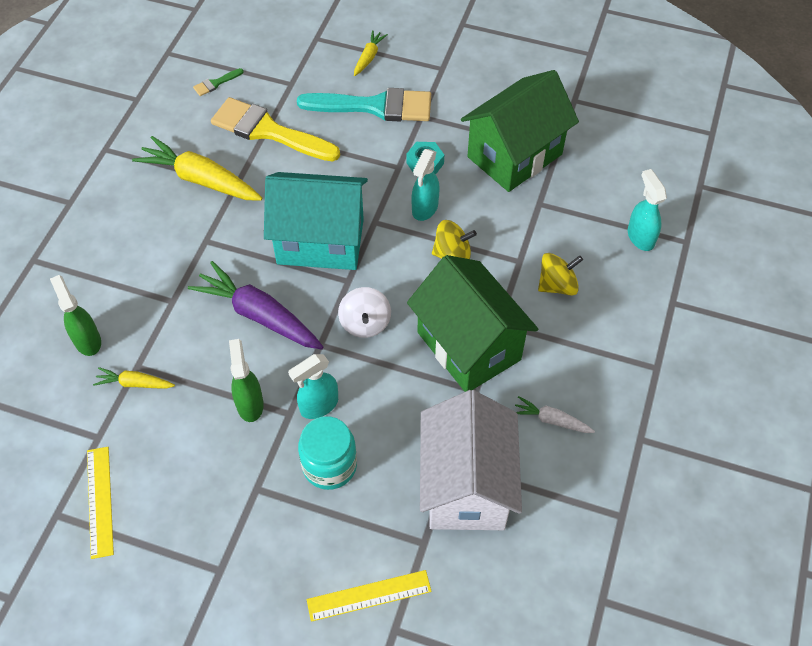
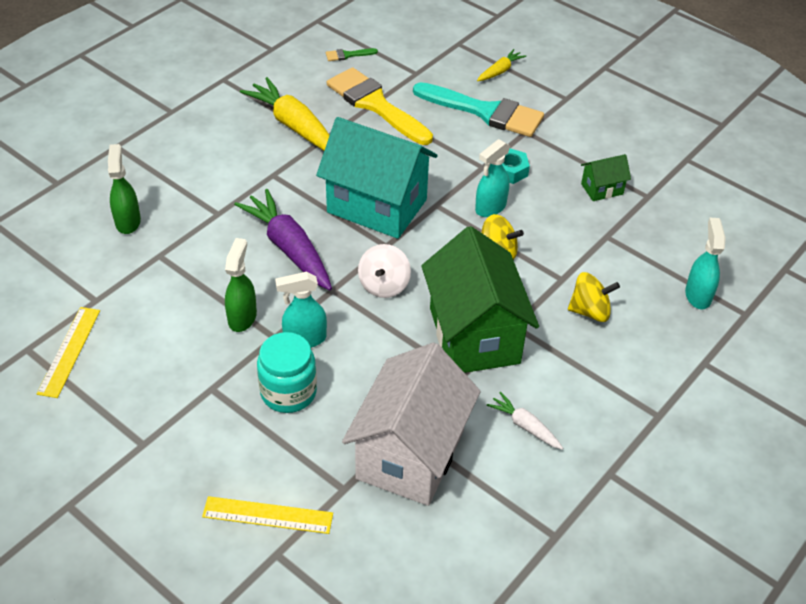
camera: 20 degrees right, 10 degrees down
yellow carrot [93,367,175,389] -> none
green house [461,70,579,192] -> green house [581,154,631,201], size x0.43

